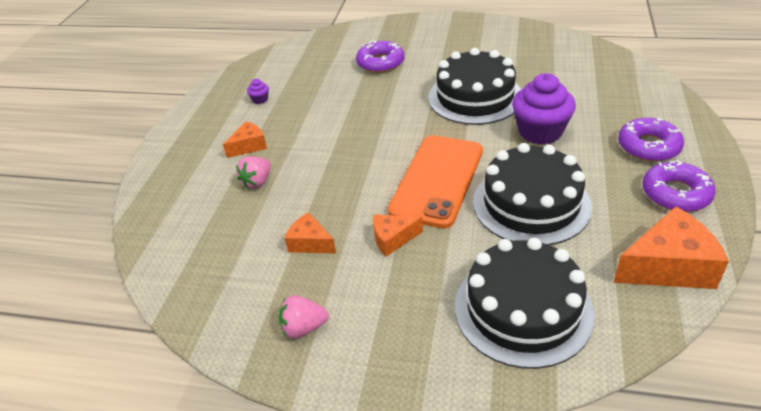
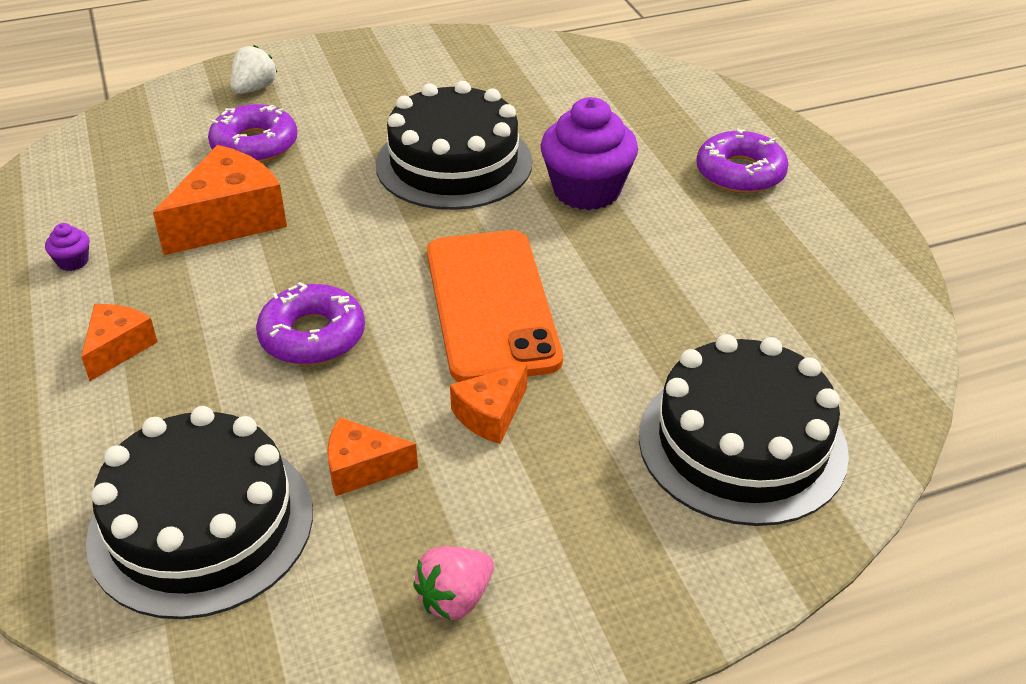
camera: 35 degrees left, 0 degrees up
pink strawberry [236,156,271,189] -> none
black cake [473,143,592,245] -> black cake moved to [86,406,313,619]
orange cheese [613,206,729,289] -> orange cheese moved to [153,145,287,255]
purple donut [642,160,716,212] -> purple donut moved to [256,282,365,365]
none -> white strawberry [230,45,278,94]

